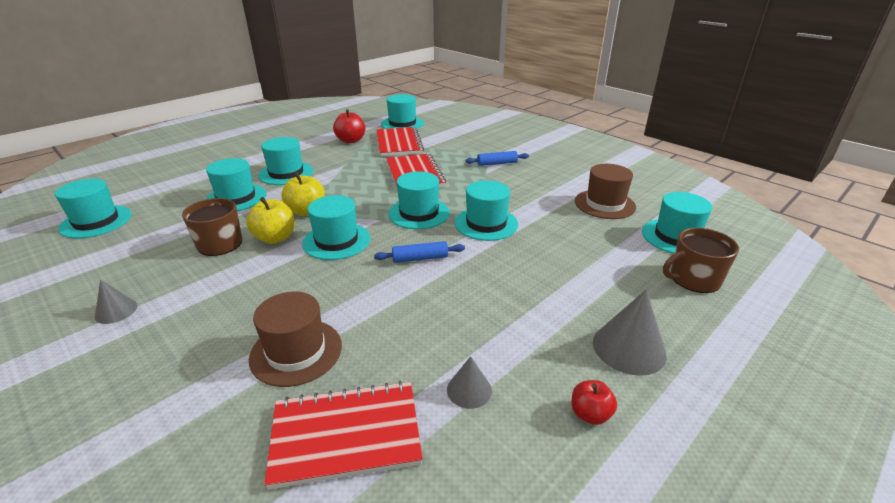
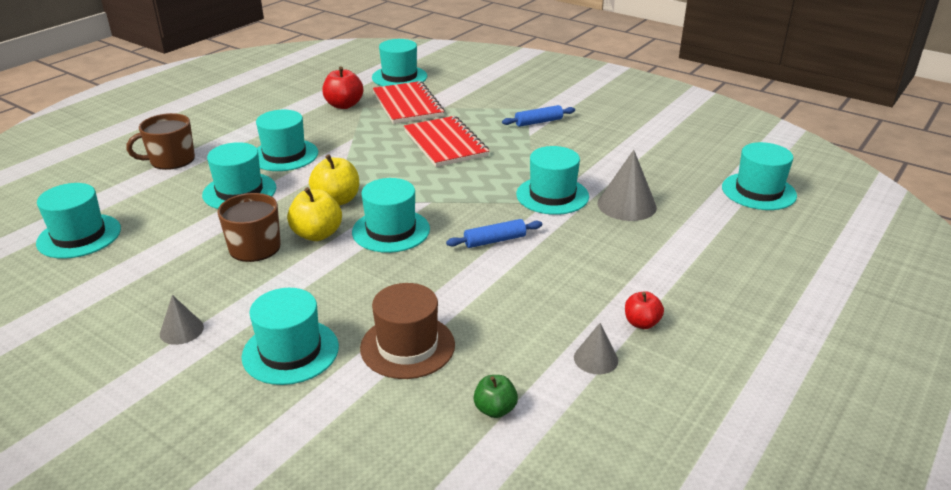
camera: 10 degrees left, 0 degrees up
red notebook [264,381,423,490] -> green apple [474,375,518,418]
turquoise hat [388,171,450,229] -> turquoise hat moved to [241,288,339,385]
red apple [572,380,617,425] -> red apple moved to [625,291,664,329]
brown hat [575,164,636,219] -> none
grey cone [593,290,667,376] -> grey cone moved to [597,150,657,221]
brown mug [663,228,739,293] -> brown mug moved to [126,113,195,170]

